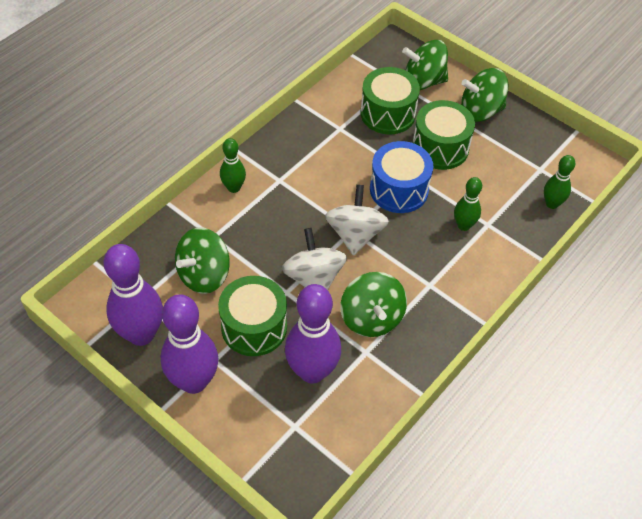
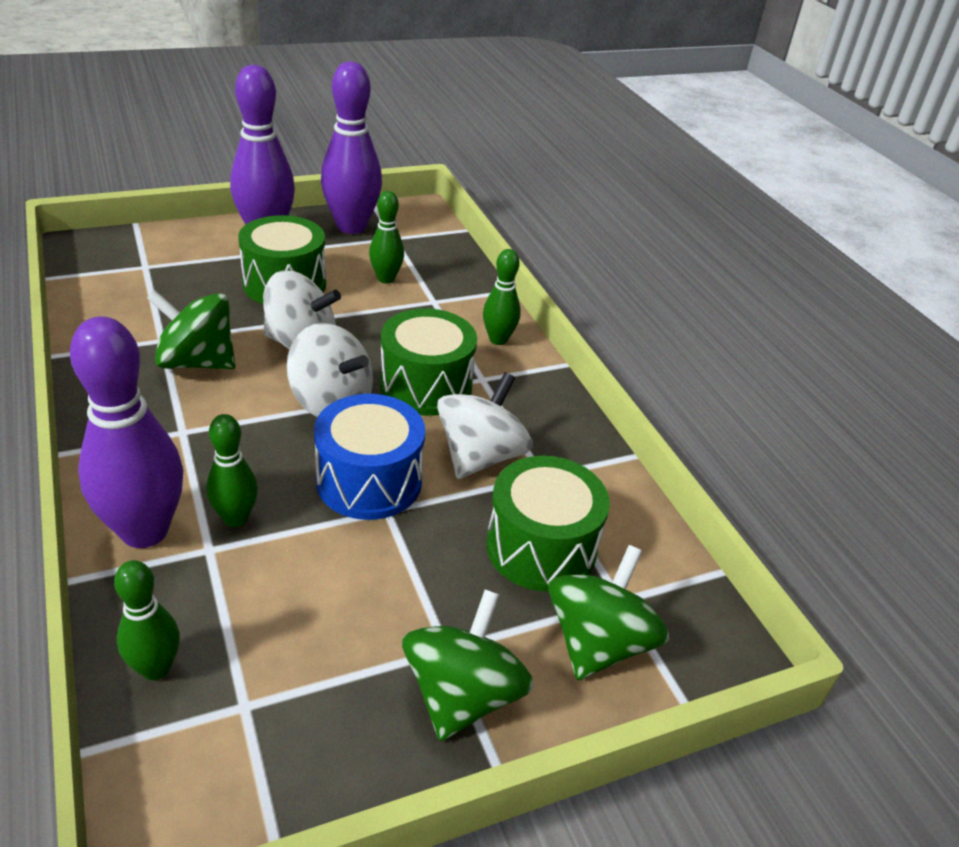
camera: 115 degrees right, 15 degrees down
green spinning top [175,227,230,294] -> green bowling pin [369,191,404,284]
purple bowling pin [285,284,341,384] -> purple bowling pin moved to [70,316,183,548]
green drum [413,100,475,170] -> green drum moved to [380,309,477,416]
none -> white spinning top [437,372,533,479]

